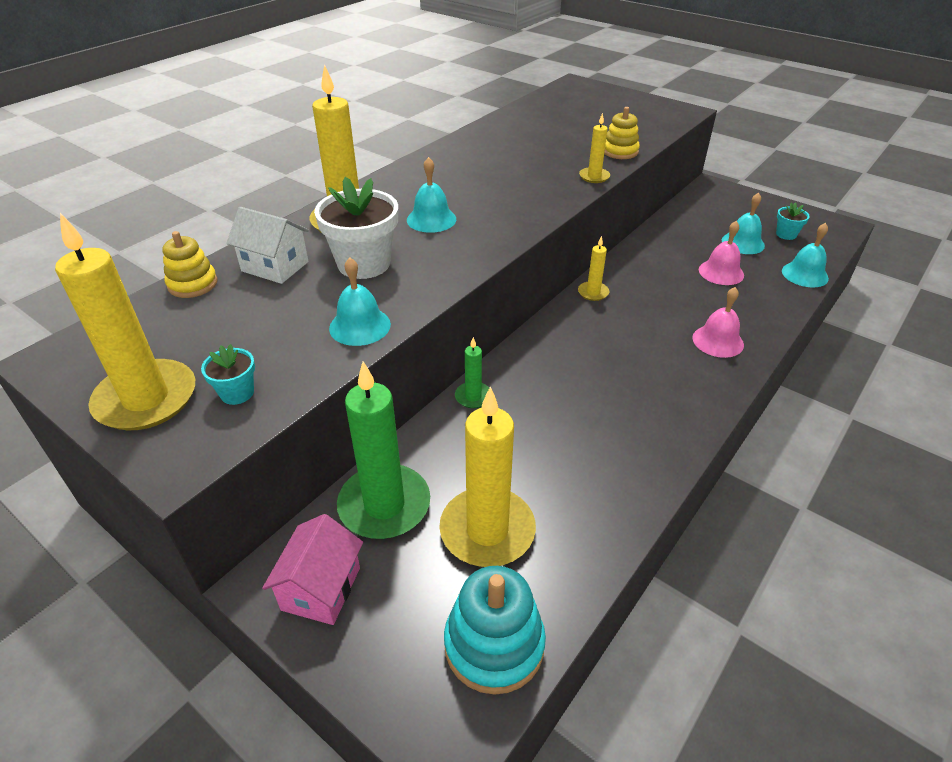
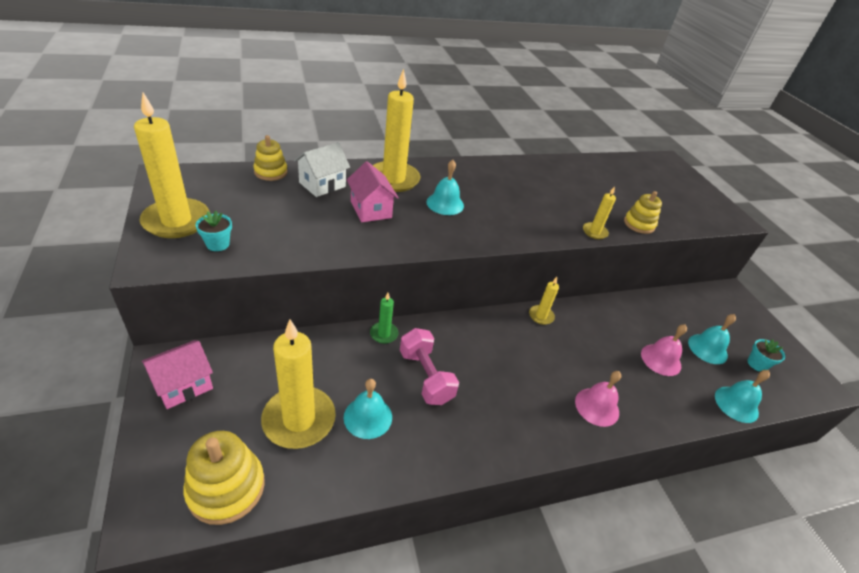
camera: 30 degrees right, 0 degrees up
white house [226,207,309,284] -> white house turned 75 degrees clockwise [294,142,350,197]
white flower pot [314,177,398,279] -> pink house [347,161,399,222]
turquoise bell [329,258,391,346] -> turquoise bell moved to [344,379,392,439]
green candle [337,362,430,539] -> none
turquoise stacking toy [444,566,546,695] -> yellow stacking toy [184,431,265,525]
none -> pink dumbbell [400,328,459,405]

